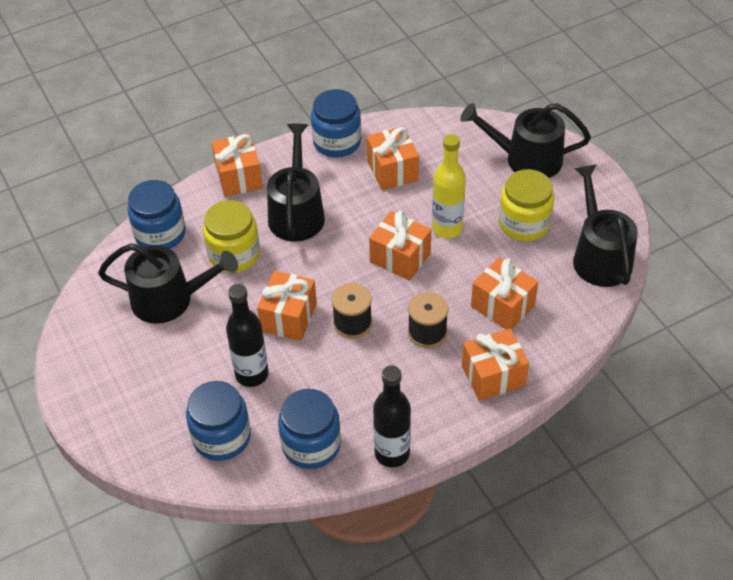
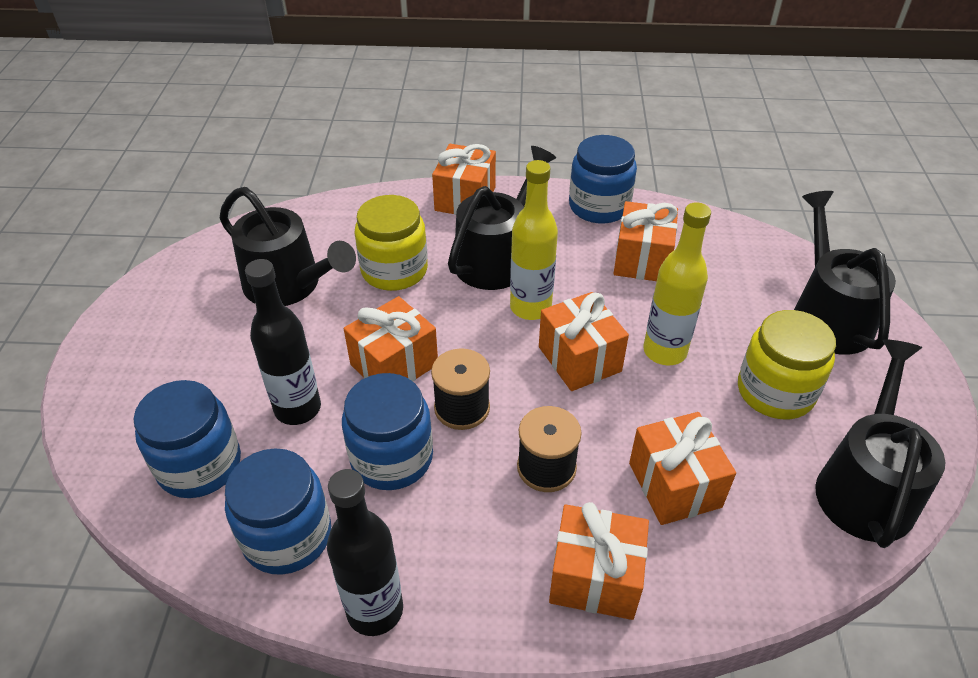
camera: 30 degrees right, 5 degrees down
blue jar [127,180,186,249] -> blue jar moved to [342,373,433,490]
black watering can [460,103,591,178] -> black watering can turned 45 degrees clockwise [794,191,896,355]
none -> yellow bottle [510,160,558,320]

